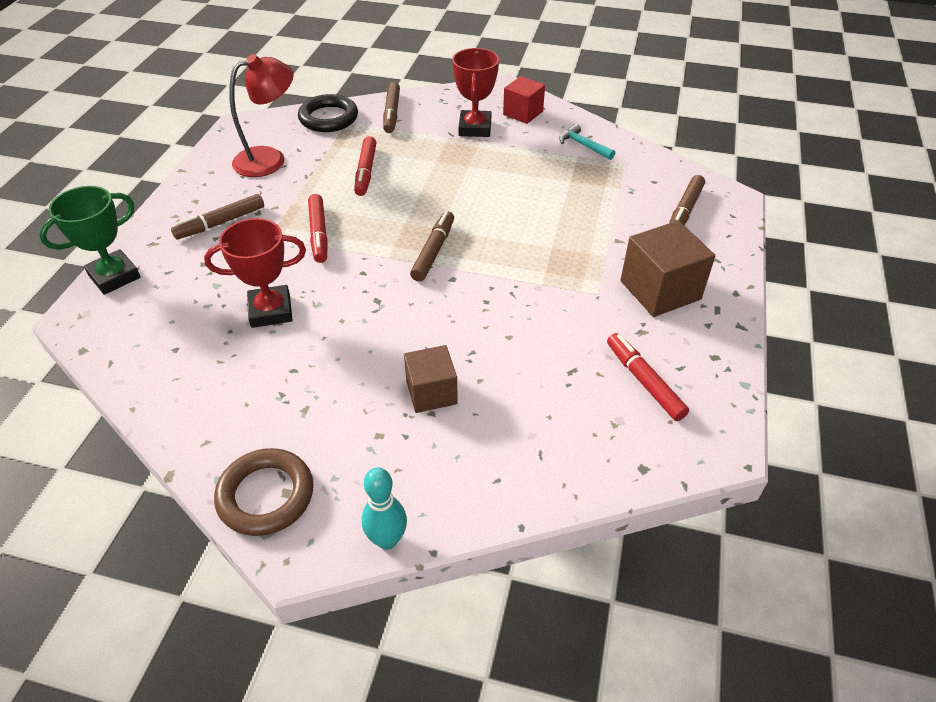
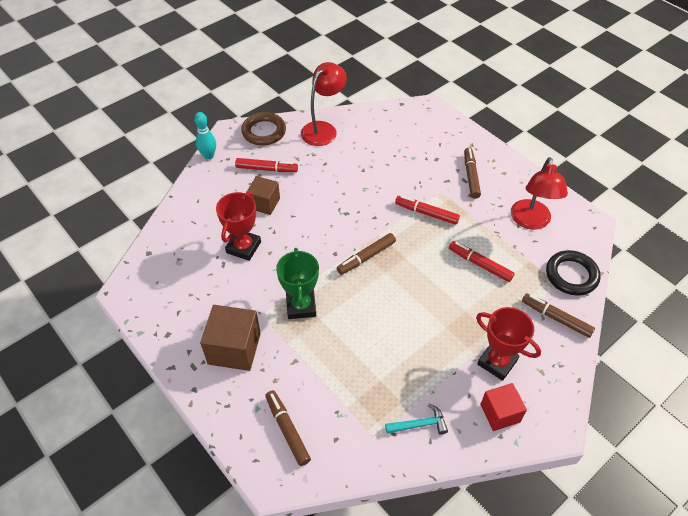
camera: 125 degrees right, 5 degrees up
green trophy [39,186,141,295] -> green trophy moved to [276,248,319,319]
red trophy [204,218,306,328] -> red trophy moved to [216,191,261,261]
brown marker [410,211,454,281] -> brown marker turned 90 degrees clockwise [337,233,396,275]
red marker [607,333,689,421] -> red marker moved to [235,158,298,172]
none -> red lamp [301,62,347,146]

